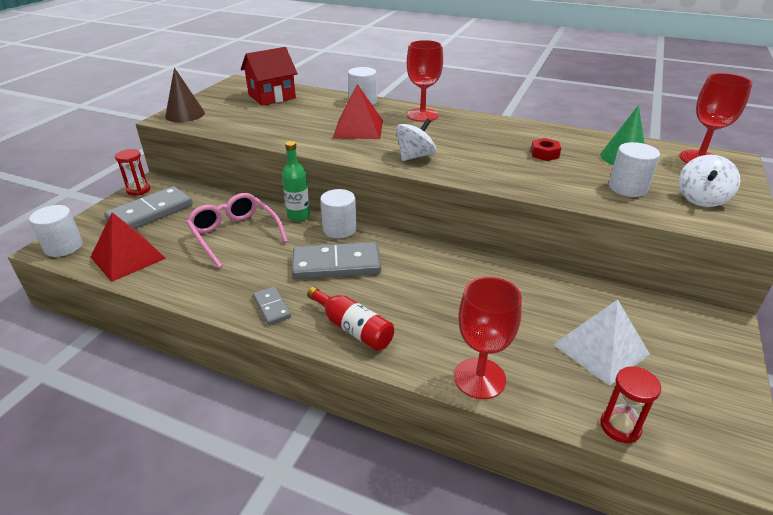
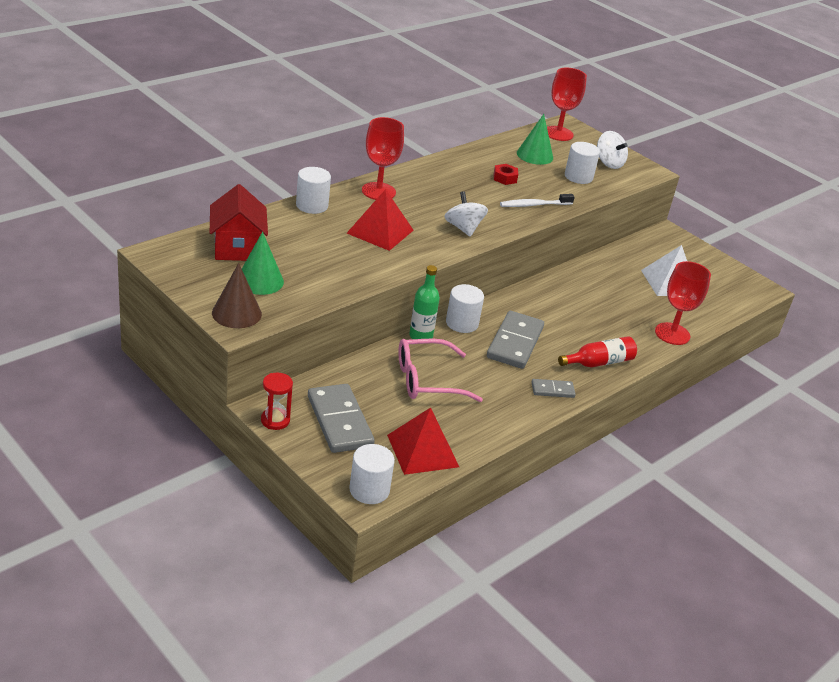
camera: 70 degrees left, 0 degrees up
red hourglass [600,367,661,443] -> none
none -> green cone [242,232,284,295]
none -> white toothbrush [500,194,575,207]

